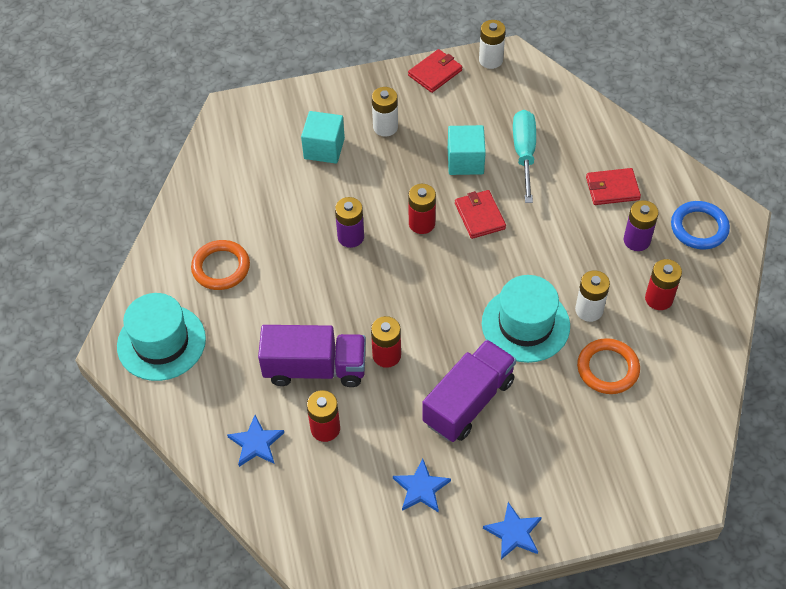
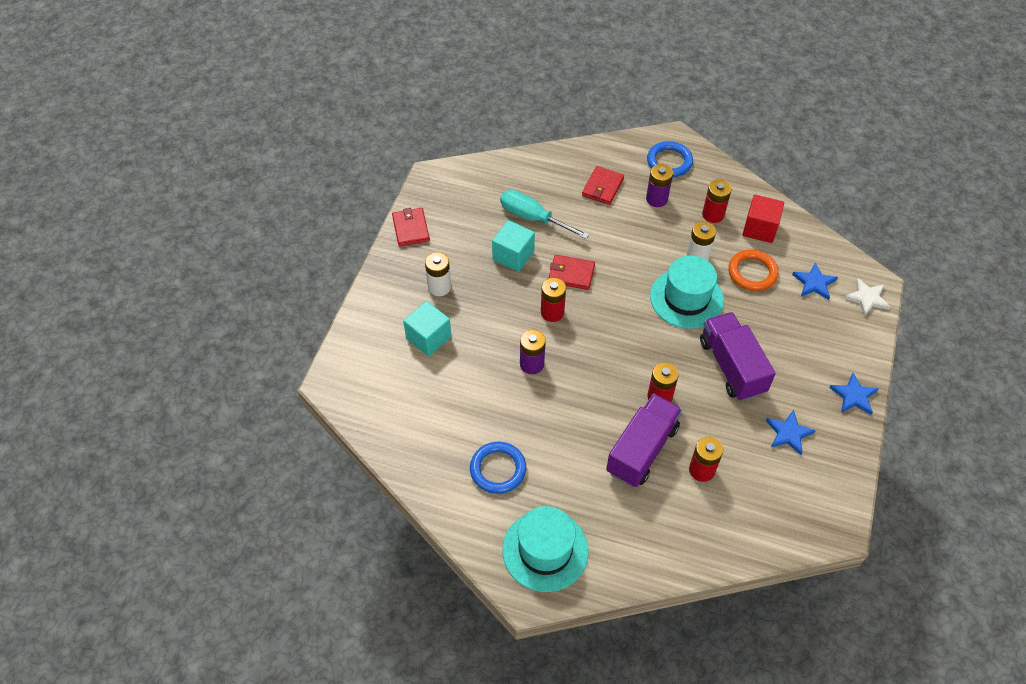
camera: 60 degrees left, 0 degrees up
orange ring [191,240,250,290] -> blue ring [470,442,526,494]
blue star [227,415,284,467] -> blue star moved to [792,262,838,300]
white battery [479,20,506,69] -> none
none -> red cube [742,195,784,243]
none -> white star [844,278,891,317]

